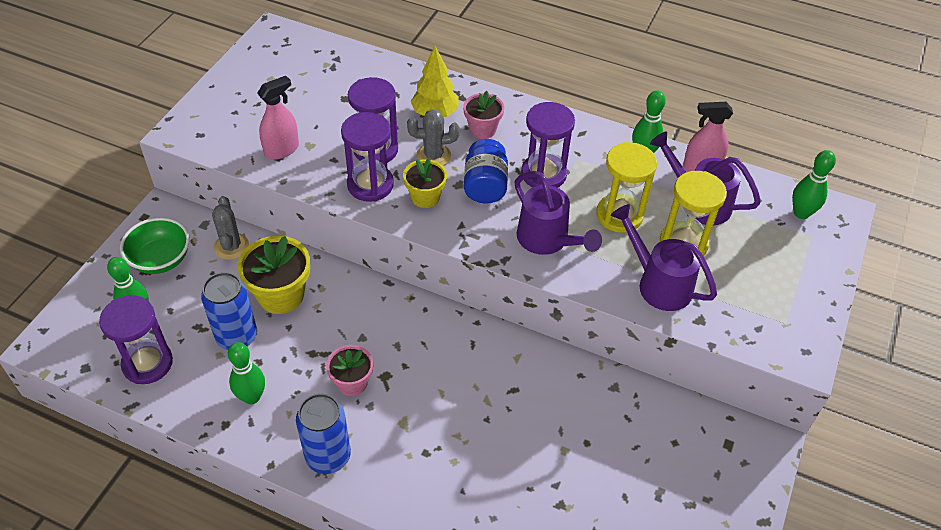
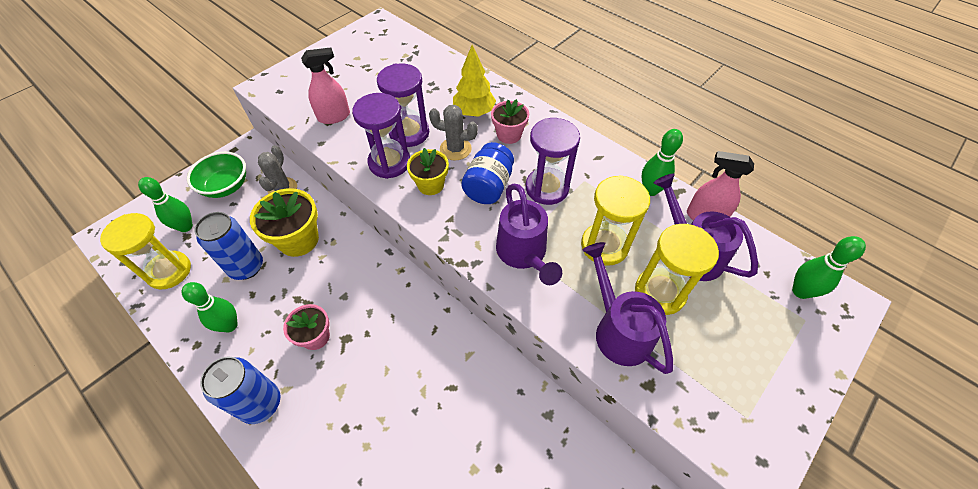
camera: 20 degrees right, 5 degrees up
purple hourglass [99,295,173,384] -> yellow hourglass [100,213,191,289]

